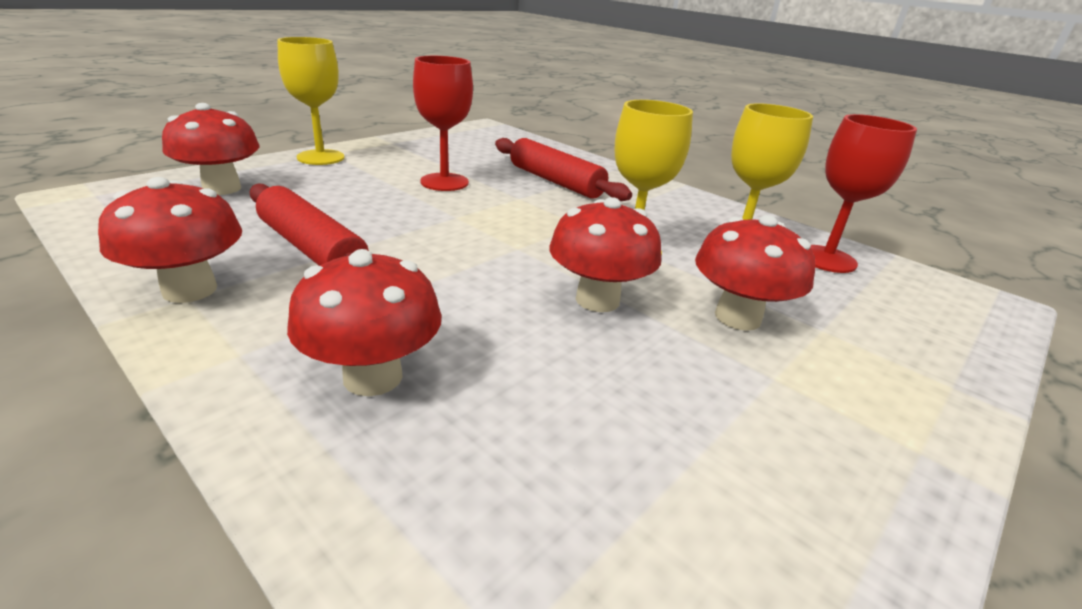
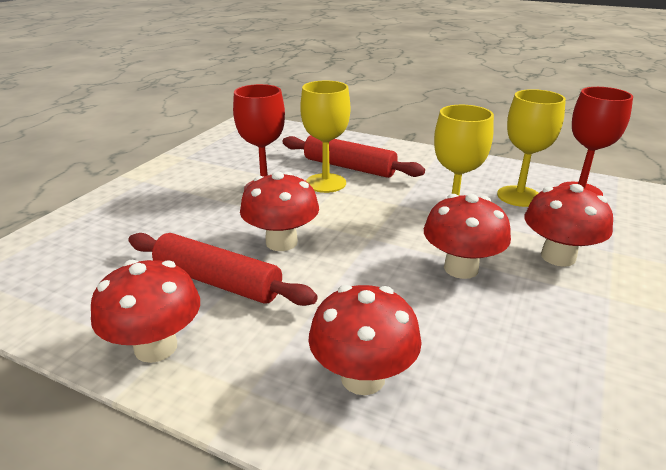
camera: 15 degrees left, 0 degrees up
red mushroom [162,103,259,195] -> red mushroom moved to [240,172,319,251]
yellow goblet [277,37,345,165] -> yellow goblet moved to [300,80,350,193]

